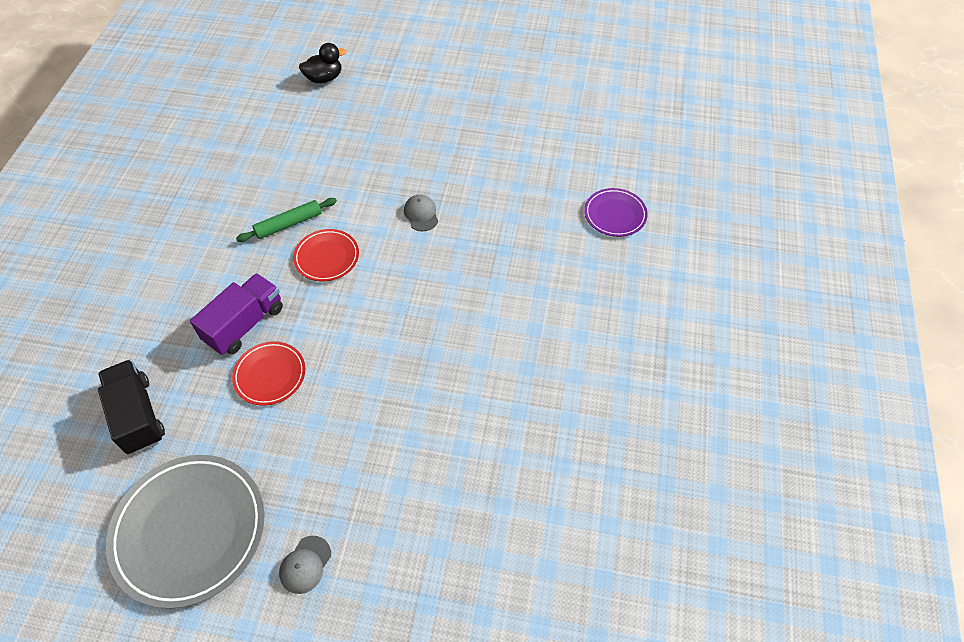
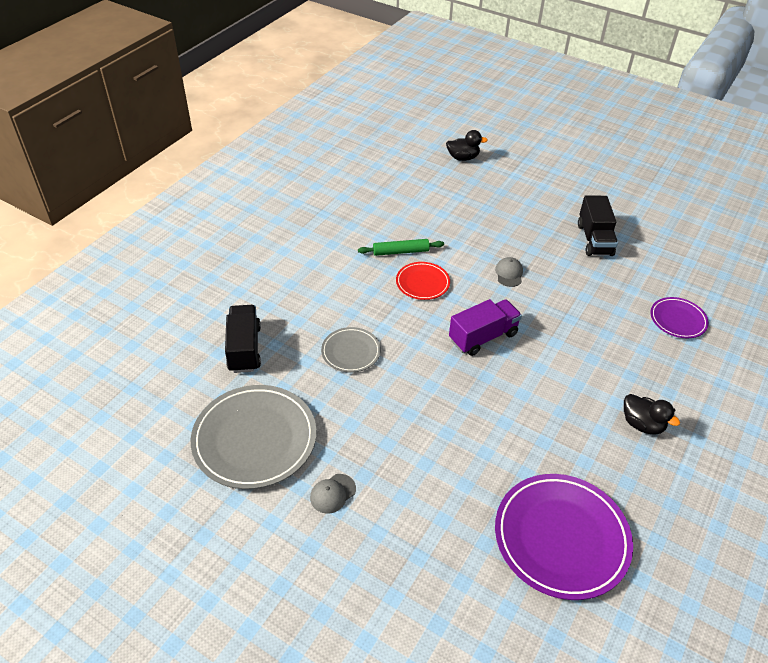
camera: 20 degrees right, 10 degrees down
purple truck [190,273,283,355] -> purple truck moved to [449,299,522,356]
red plate [232,341,305,406] -> grey plate [321,327,381,372]
none -> purple plate [495,474,633,600]
none -> black truck [578,195,618,256]
none -> black duck [624,394,680,435]

